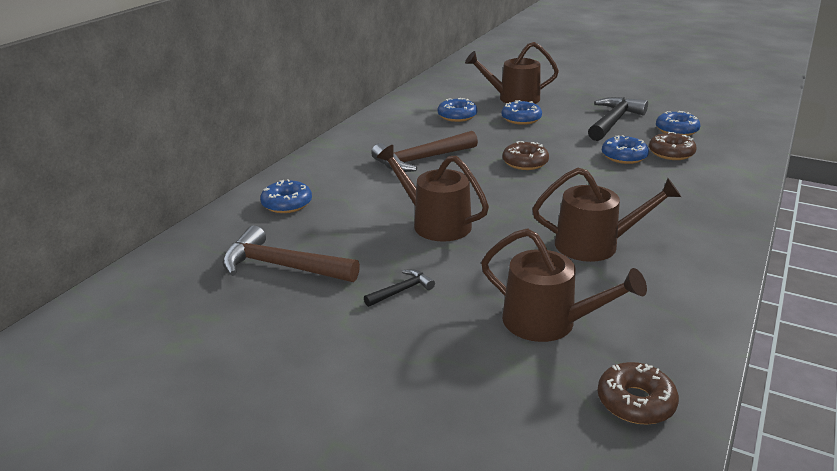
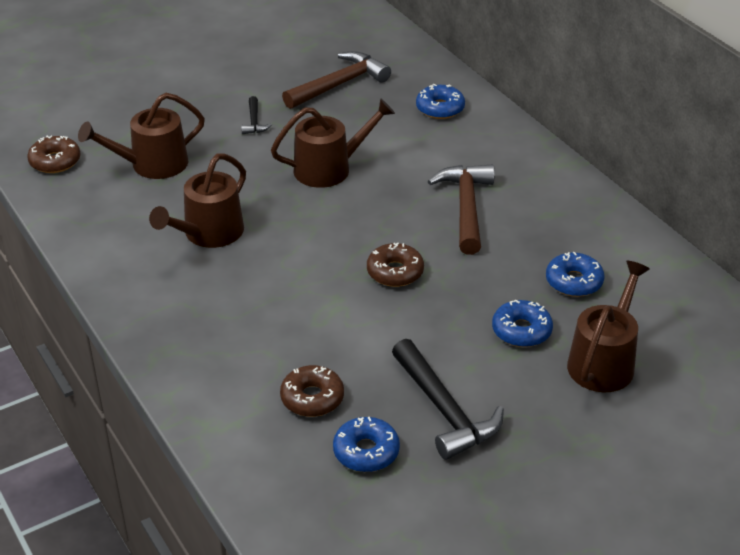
camera: 120 degrees right, 10 degrees up
blue donut [602,135,649,164] -> none

